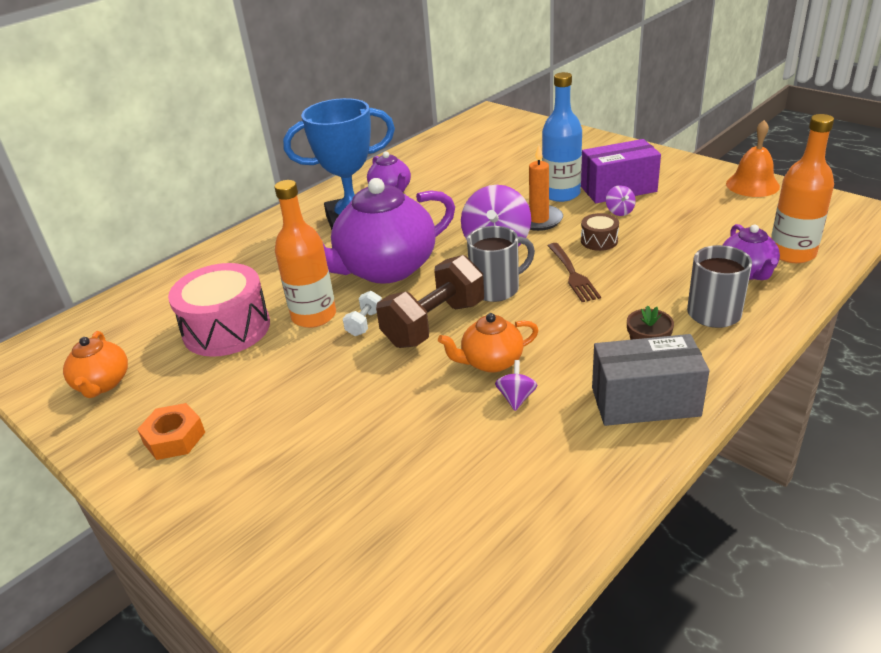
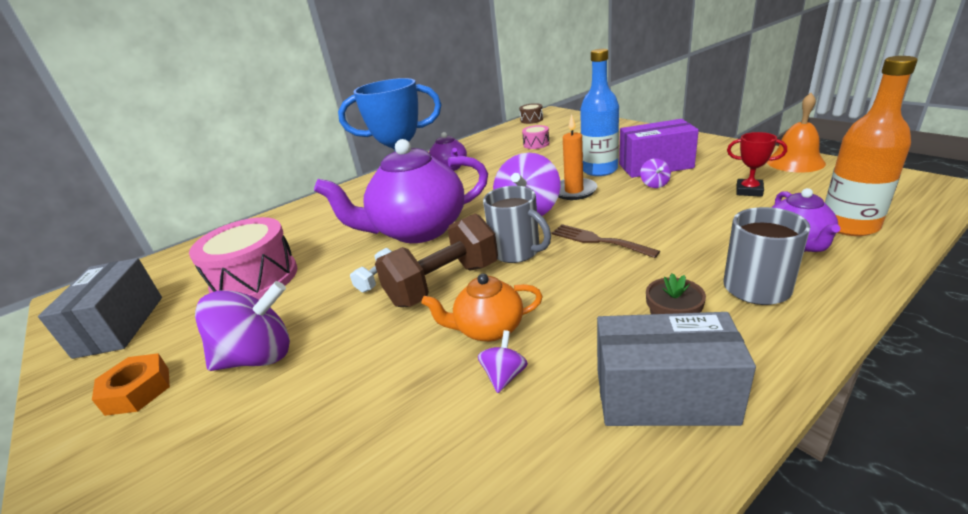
camera: 10 degrees right, 5 degrees down
orange teapot [63,331,128,398] -> grey box [38,258,162,359]
orange bottle [274,180,336,328] -> none
grey mug [467,226,535,302] -> grey mug turned 60 degrees clockwise [483,186,551,263]
brown fork [548,243,601,302] -> brown fork turned 135 degrees clockwise [552,224,660,258]
brown drum [581,213,619,251] -> brown drum moved to [519,103,543,124]
none -> purple spinning top [195,281,290,371]
none -> pink drum [522,125,550,149]
none -> red trophy [727,132,787,197]

